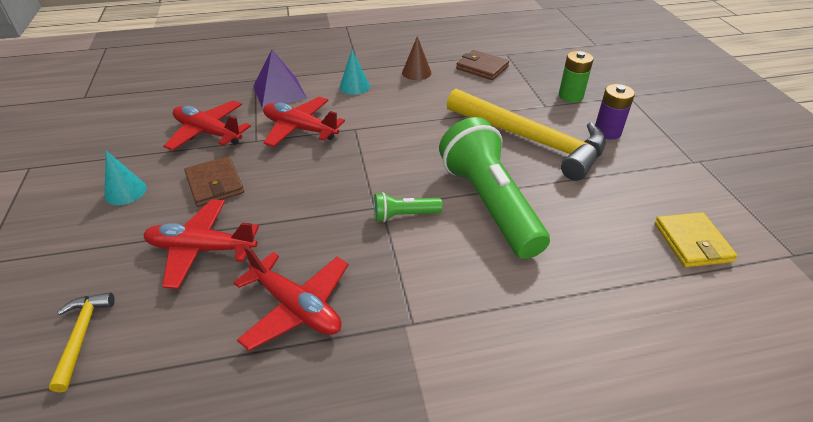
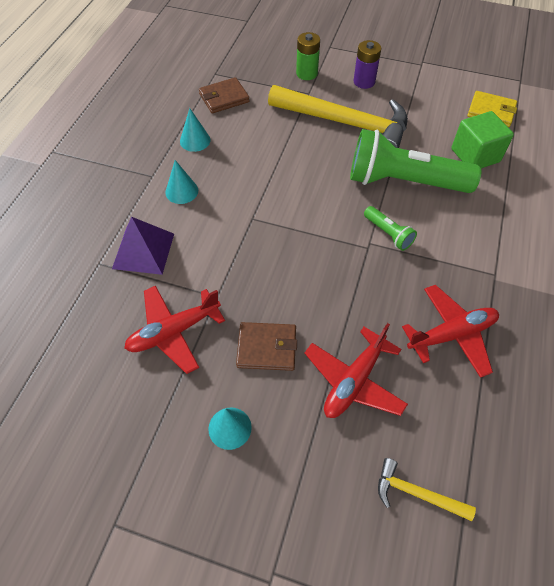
camera: 60 degrees left, 15 degrees up
red plane [263,97,345,147] -> none
green flashlight [374,192,443,222] -> green flashlight turned 60 degrees counterclockwise [364,206,417,251]
brown cone [402,36,431,80] -> turquoise cone [180,108,211,152]
yellow hammer [447,89,606,181] -> yellow hammer turned 45 degrees clockwise [268,85,408,148]
none -> green cube [451,111,514,168]

